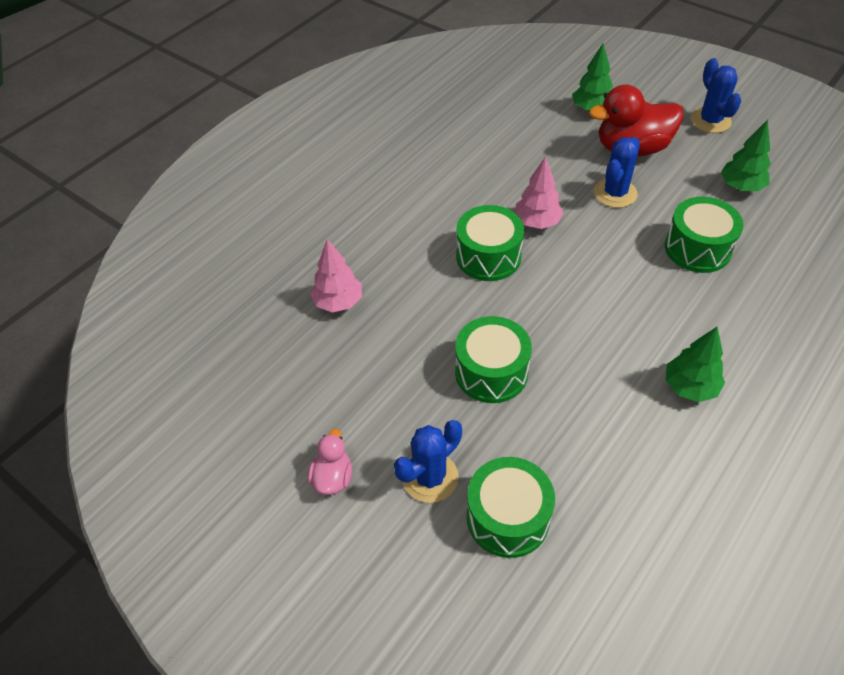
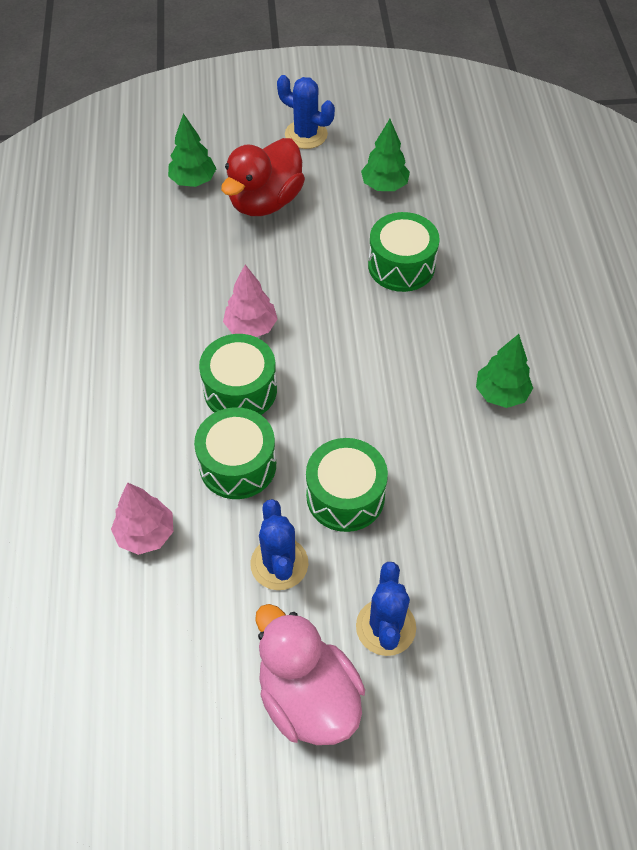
camera: 45 degrees left, 5 degrees up
pink duck [308,429,352,495] -> pink duck [255,604,365,745], size x1.98
green drum [467,457,555,558] -> green drum moved to [194,407,276,499]
blue cactus [594,137,640,208] -> blue cactus moved to [250,499,308,590]

